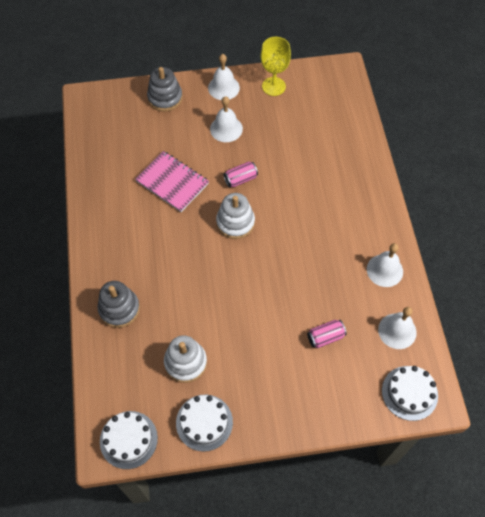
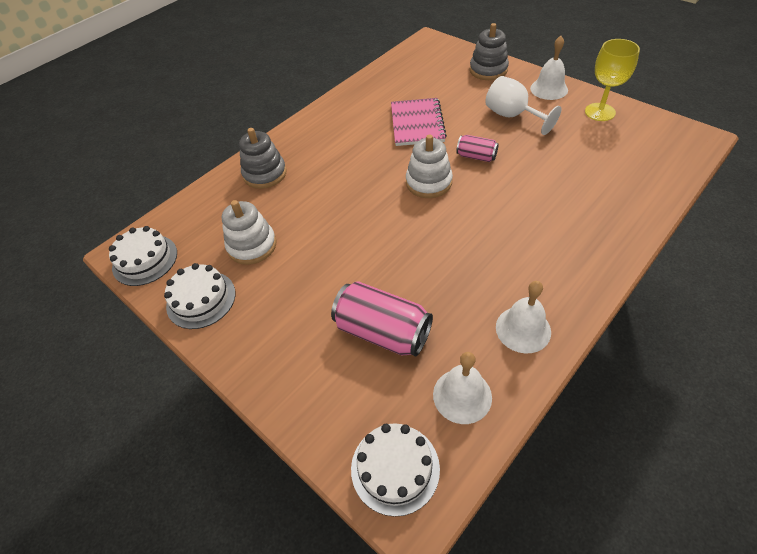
camera: 55 degrees right, 10 degrees down
white bell [210,96,243,142] -> white goblet [485,76,561,135]
pink can [307,320,347,348] -> pink can [331,281,433,357], size x1.83

